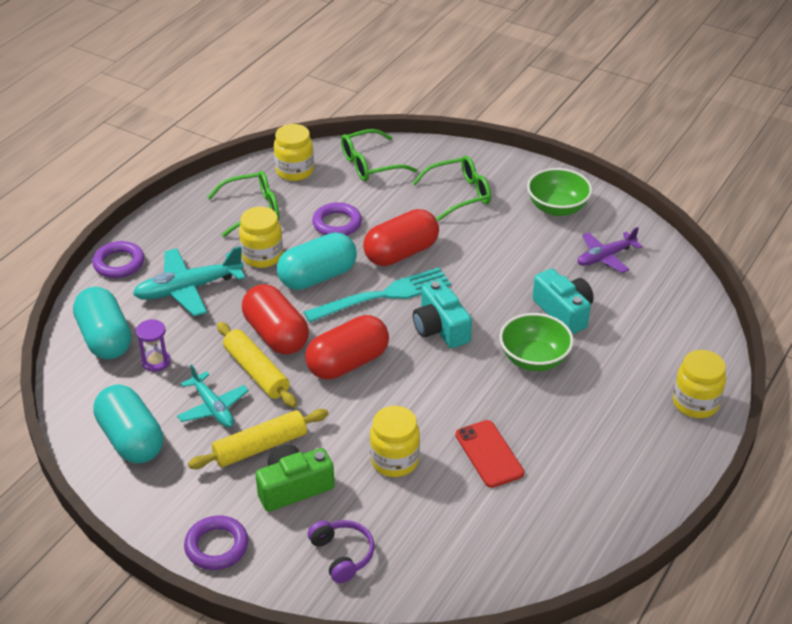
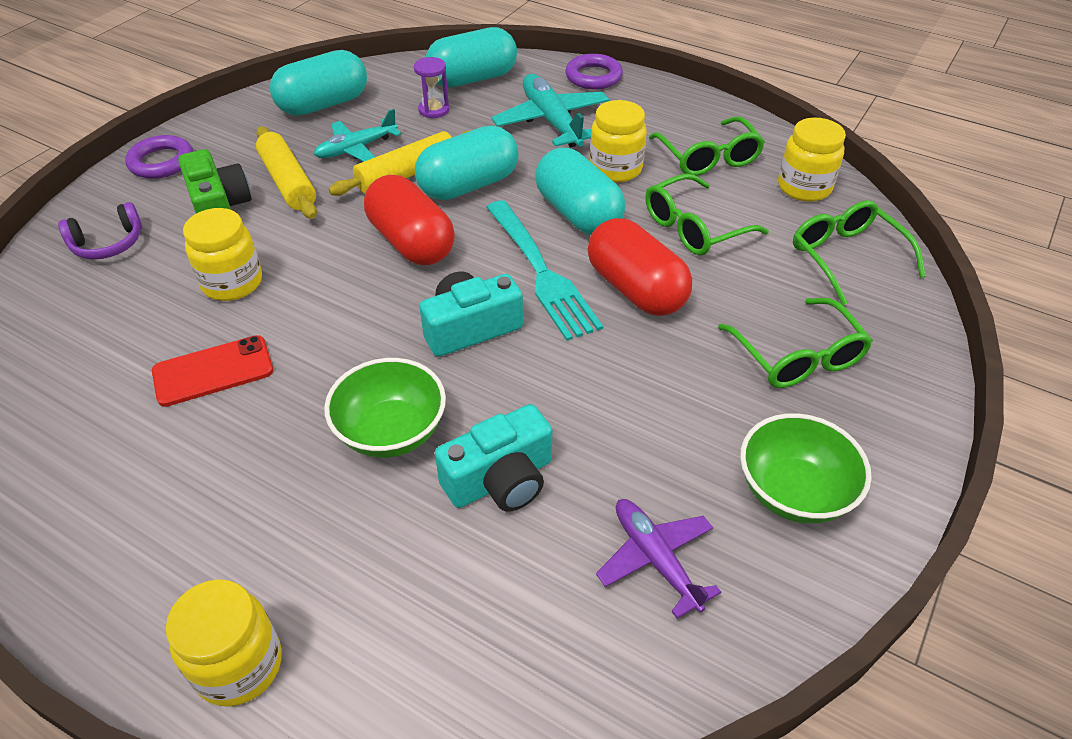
camera: 90 degrees right, 5 degrees up
red capsule [242,284,309,355] -> turquoise capsule [415,126,519,200]
purple ring [312,202,362,236] -> green glasses [645,174,769,255]

